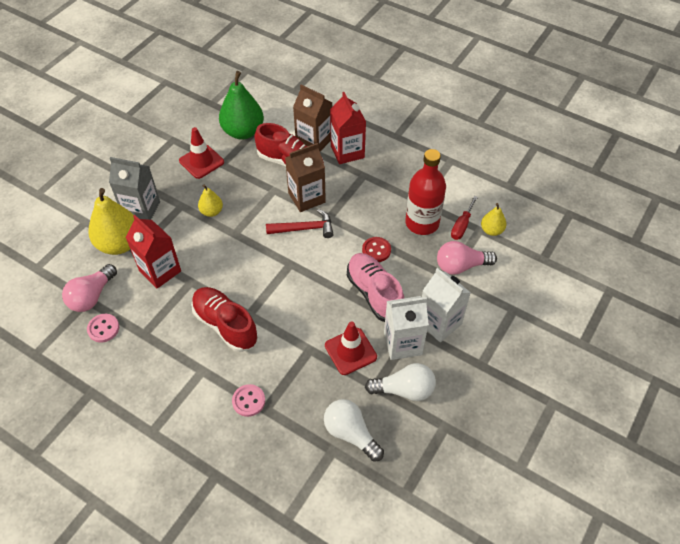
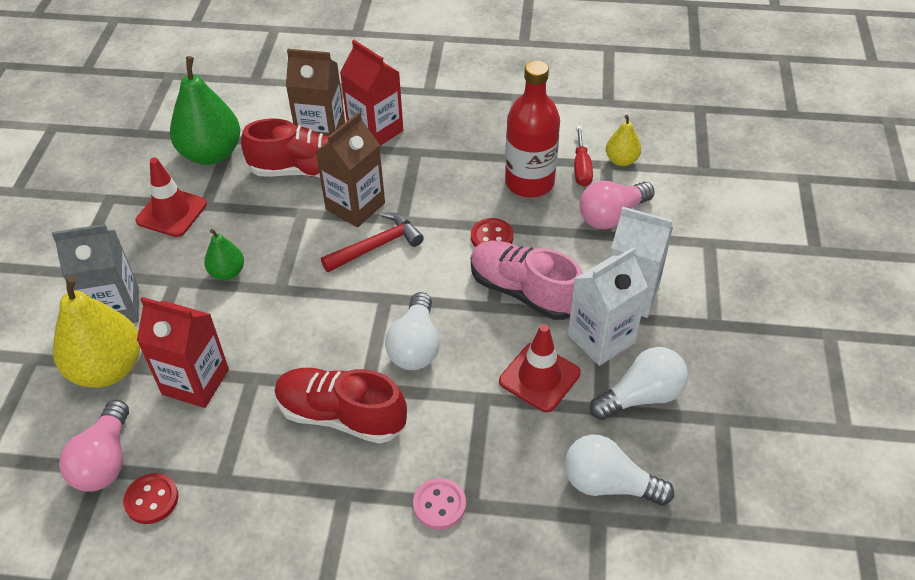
camera: 25 degrees left, 5 degrees down
pink button [87,314,119,343] -> red button [123,473,179,524]
yellow pear [198,185,223,217] -> green pear [204,229,244,280]
none -> white light bulb [385,292,440,370]

